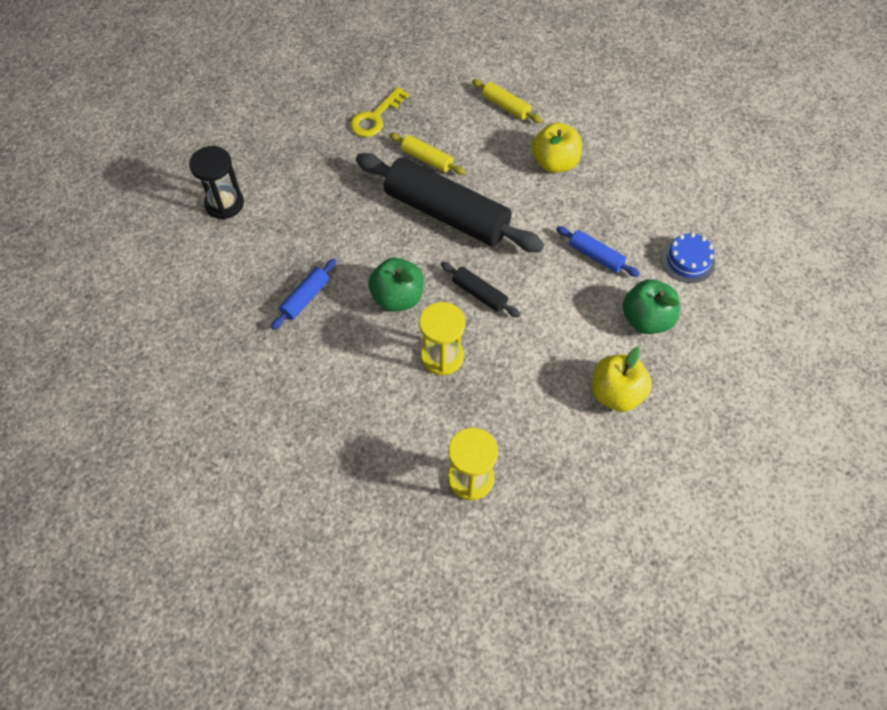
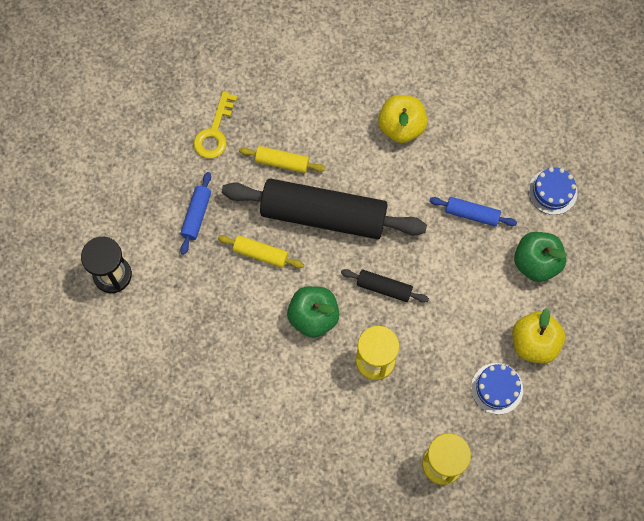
camera: 20 degrees left, 10 degrees up
blue rolling pin [271,259,336,330] -> blue rolling pin moved to [180,172,211,255]
yellow rolling pin [472,79,542,123] -> yellow rolling pin moved to [218,235,304,268]
none -> blue cake [471,363,523,414]

